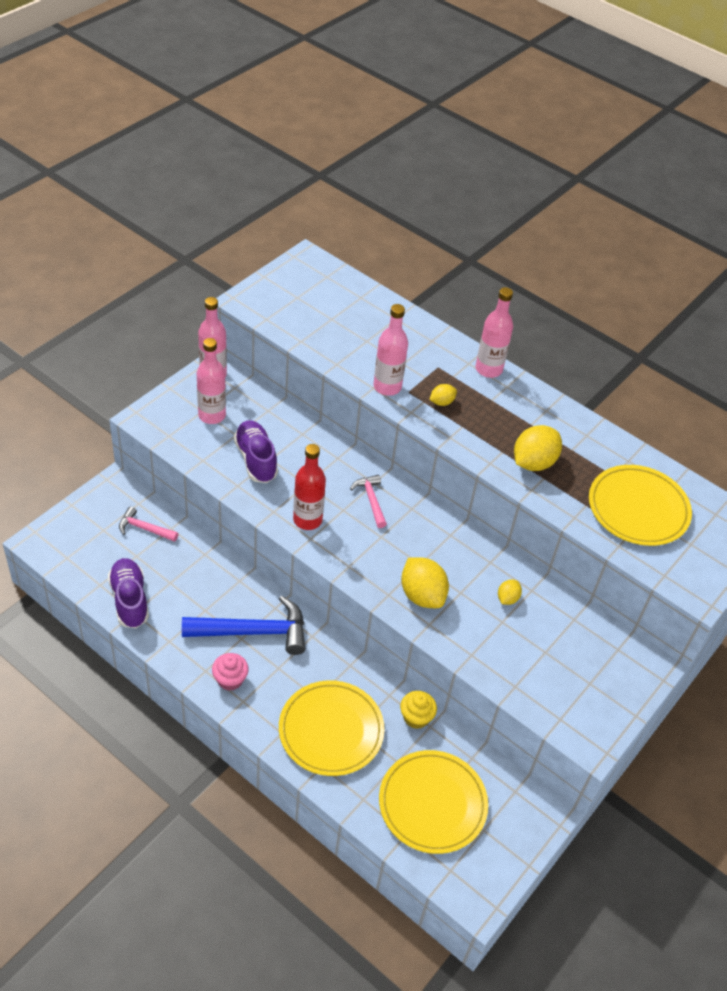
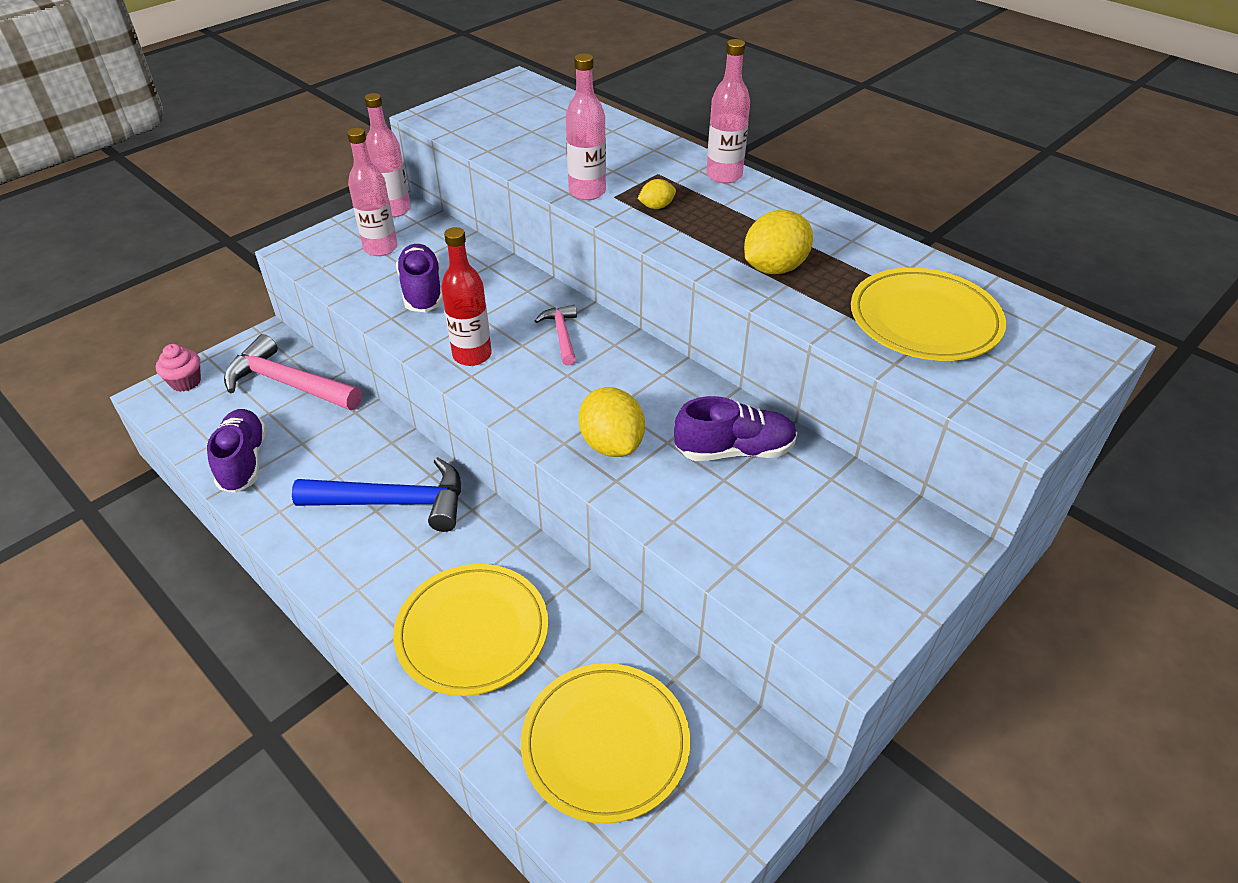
camera: 10 degrees right, 5 degrees down
pink hammer [119,507,178,542] -> pink hammer [224,334,362,410], size x1.90
pink cupcake [212,653,249,691] -> pink cupcake moved to [155,344,201,392]
yellow cupcake [400,691,437,729] -> none
yellow lemon [498,580,522,605] -> purple shoe [674,396,797,461]

